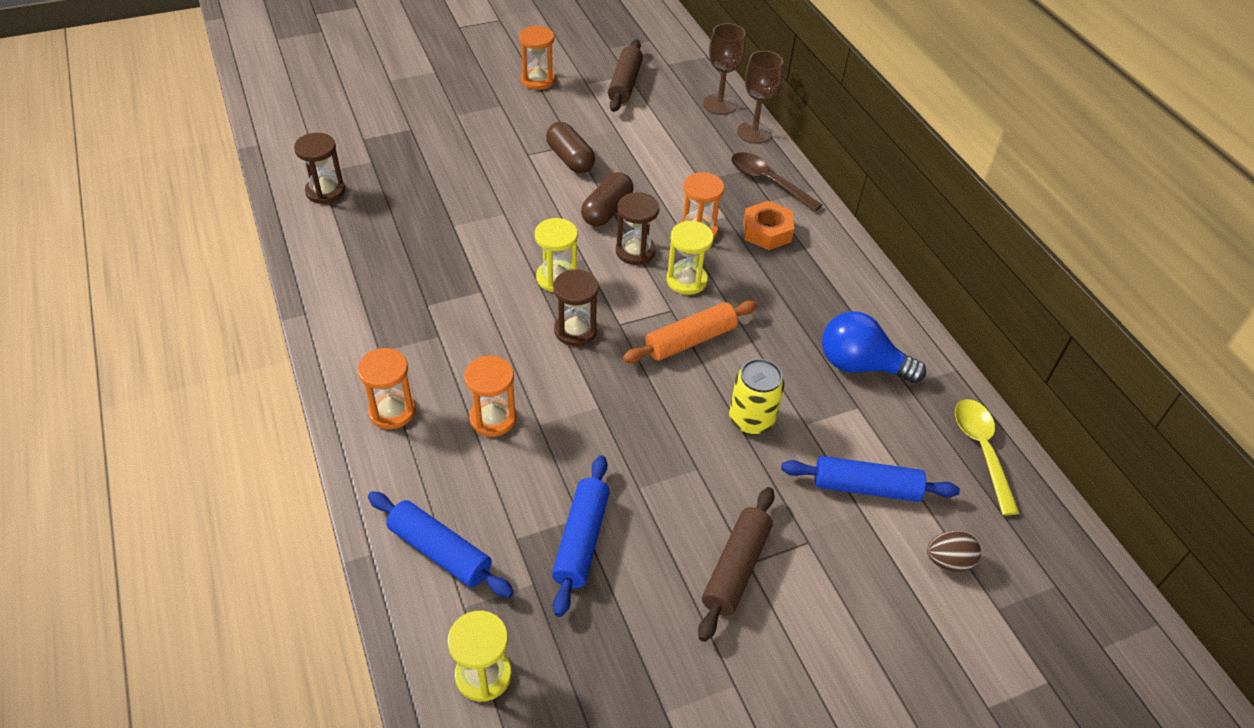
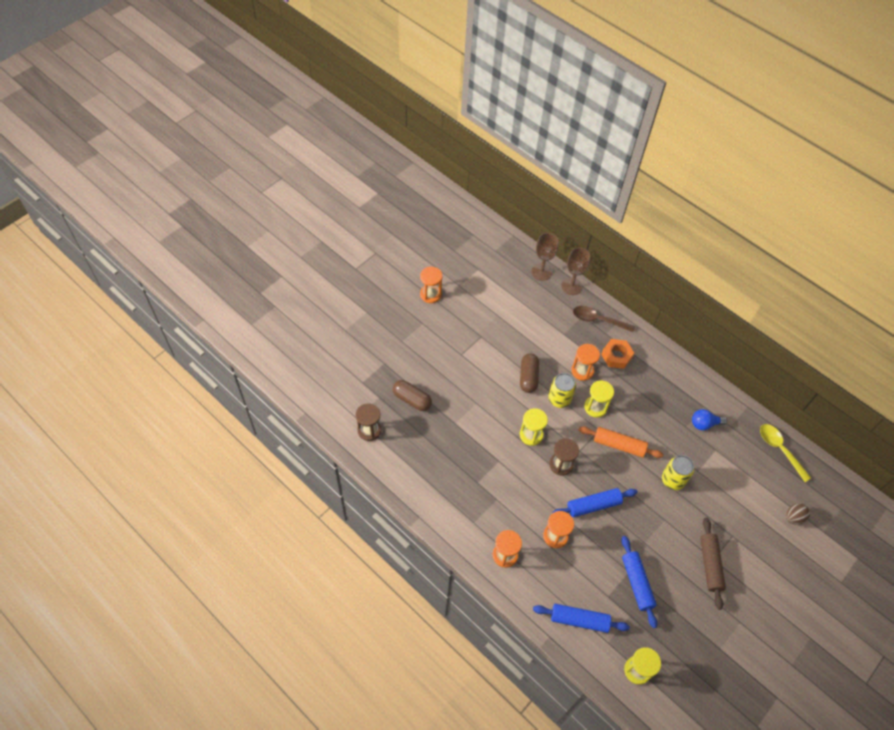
camera: 25 degrees left, 10 degrees up
brown capsule [546,122,595,173] -> brown capsule moved to [392,380,432,411]
brown rolling pin [608,39,643,112] -> none
brown hourglass [616,192,659,265] -> yellow can [548,373,576,408]
orange rolling pin [623,301,758,363] -> orange rolling pin turned 75 degrees clockwise [579,426,664,458]
blue rolling pin [781,456,960,502] -> blue rolling pin moved to [553,488,637,517]
blue light bulb [822,311,926,383] -> blue light bulb [692,409,727,430], size x0.65

